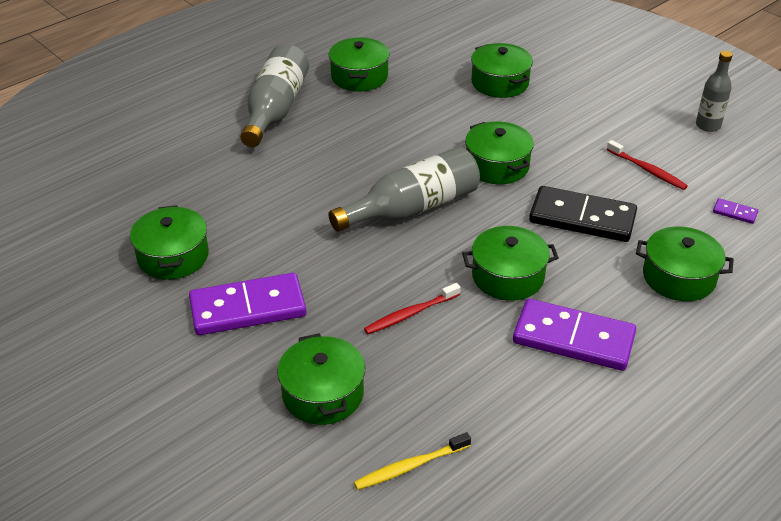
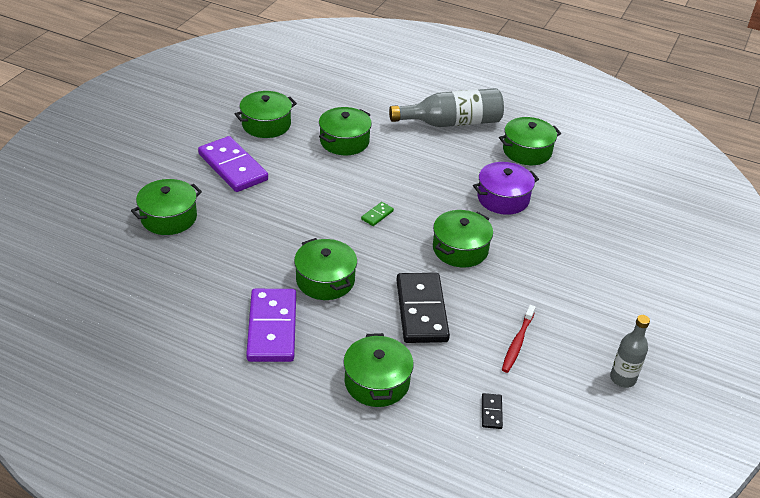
camera: 65 degrees right, 0 degrees up
grey bottle [328,147,480,232] -> green domino [361,202,394,226]
yellow toothbrush [354,432,471,490] -> none
red toothbrush [364,283,461,334] -> none
green pot [471,43,533,98] -> green pot moved to [319,107,372,155]
purple domino [713,198,758,224] -> black domino [482,393,503,429]
none -> purple pot [473,162,539,215]

